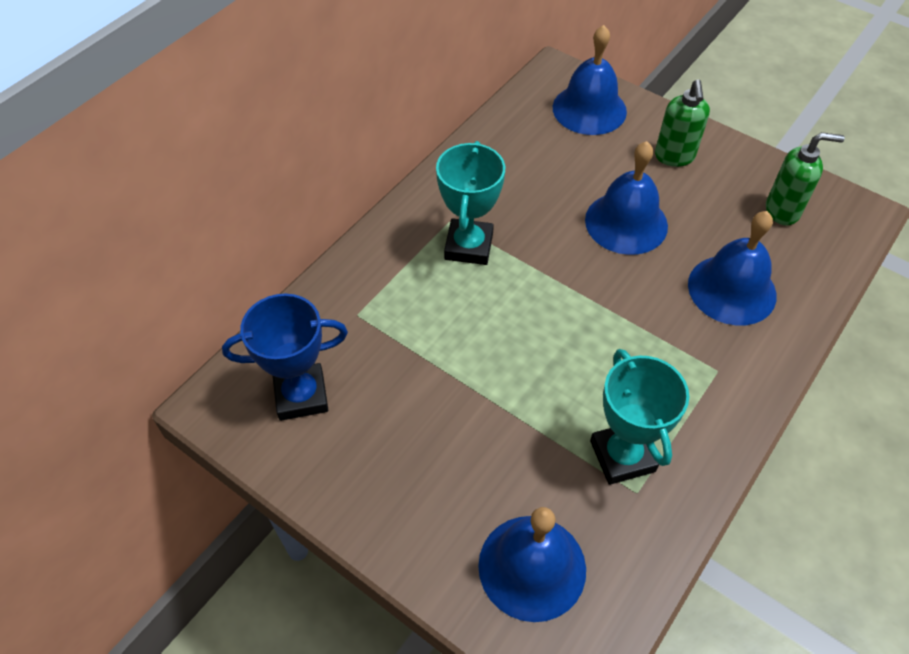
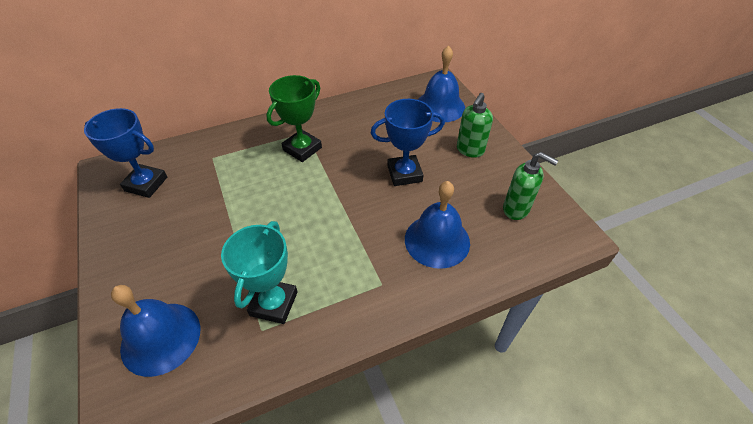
camera: 30 degrees right, 5 degrees down
turquoise trophy [436,141,505,265] -> green trophy [266,75,322,162]
blue bell [585,141,668,255] -> blue trophy [371,99,445,186]

